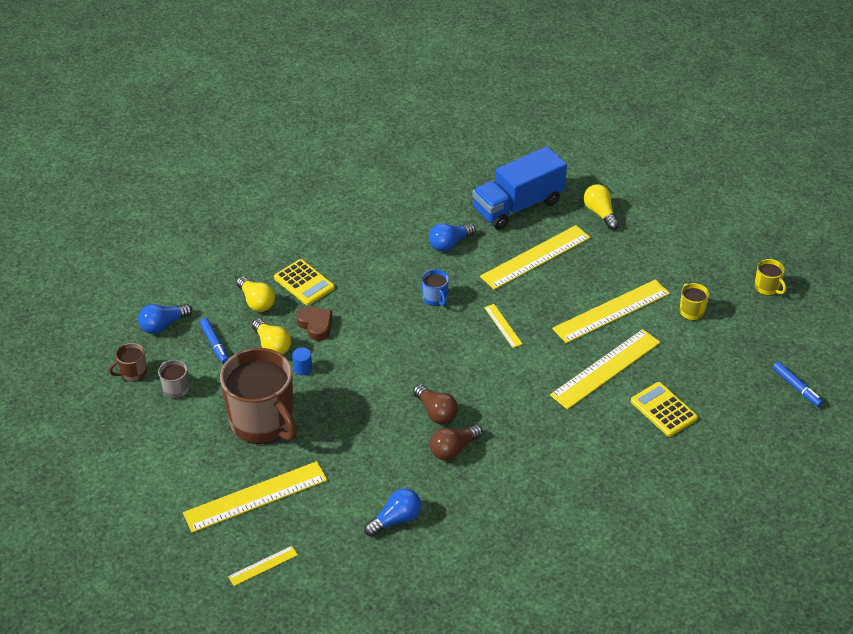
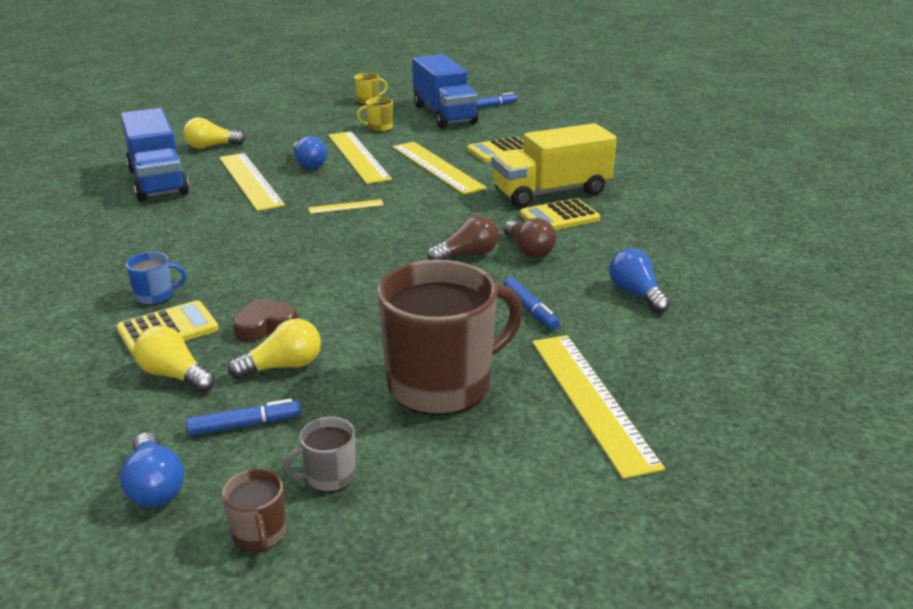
camera: 80 degrees left, 15 degrees down
yellow ruler [228,546,298,586] -> none
yellow light bulb [236,276,275,312] -> yellow light bulb turned 120 degrees counterclockwise [134,326,215,392]
blue cylinder [292,348,312,375] -> none
blue mug [422,269,449,306] -> blue mug moved to [126,252,187,305]
blue light bulb [429,223,476,252] -> blue light bulb moved to [293,136,327,169]
none -> blue truck [412,54,479,128]
none -> yellow truck [491,123,617,208]
none -> blue marker [503,277,559,330]
none -> yellow calculator [520,198,600,230]

